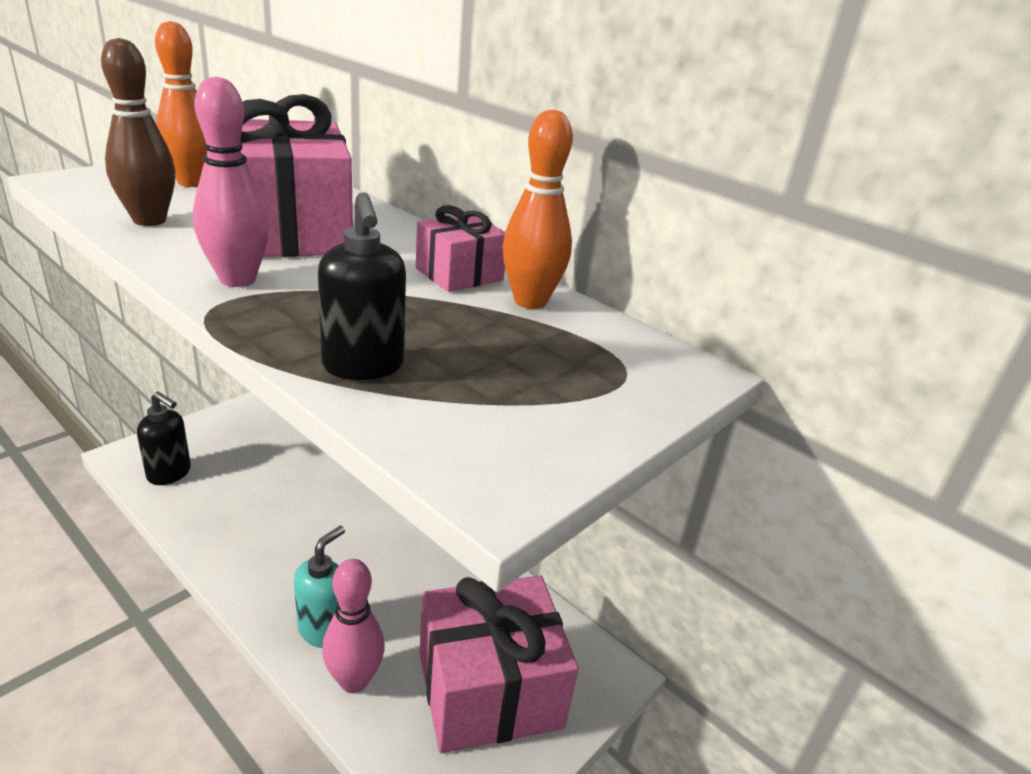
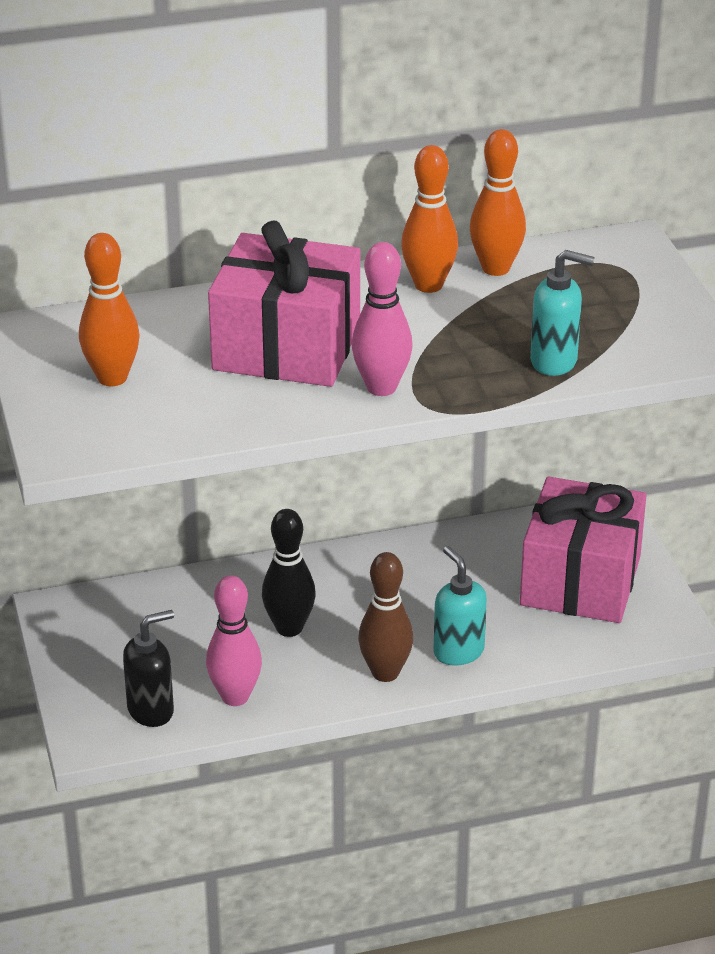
camera: 55 degrees left, 5 degrees up
brown bowling pin [101,38,175,226] -> brown bowling pin moved to [358,552,414,682]
black soap dispenser [318,192,406,380] -> turquoise soap dispenser [530,250,595,376]
pink bowling pin [322,559,385,693] -> pink bowling pin moved to [206,575,262,706]
pink gift [416,205,505,292] -> orange bowling pin [401,145,458,293]
none -> black bowling pin [262,509,316,637]

